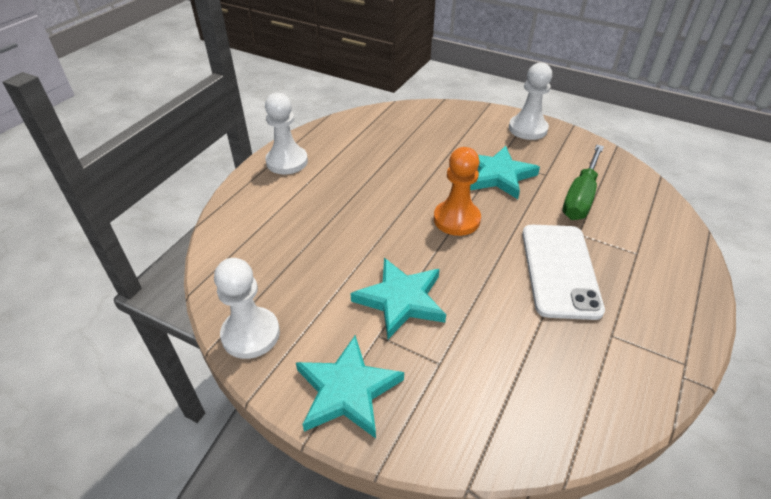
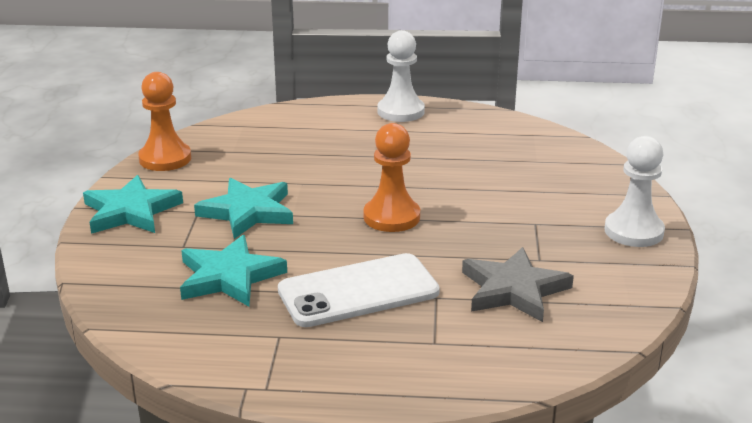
camera: 65 degrees right, 15 degrees down
white pawn [214,258,280,359] -> orange pawn [138,72,191,171]
turquoise star [470,146,540,199] -> turquoise star moved to [180,235,287,307]
green screwdriver [563,145,604,220] -> grey star [462,247,574,322]

